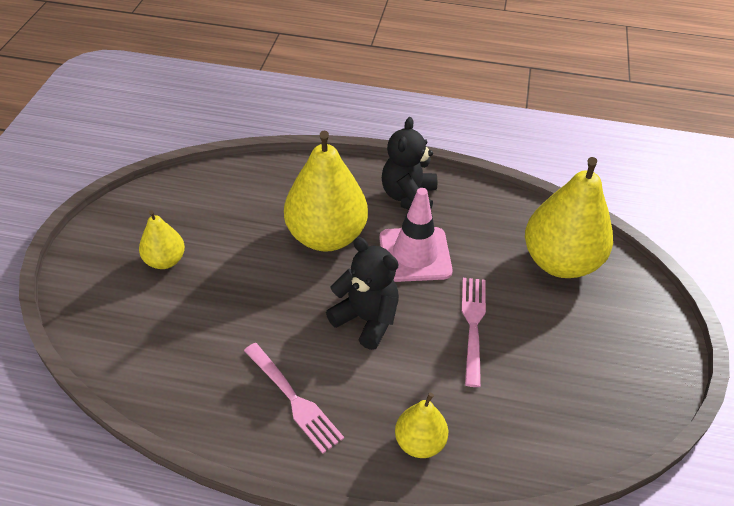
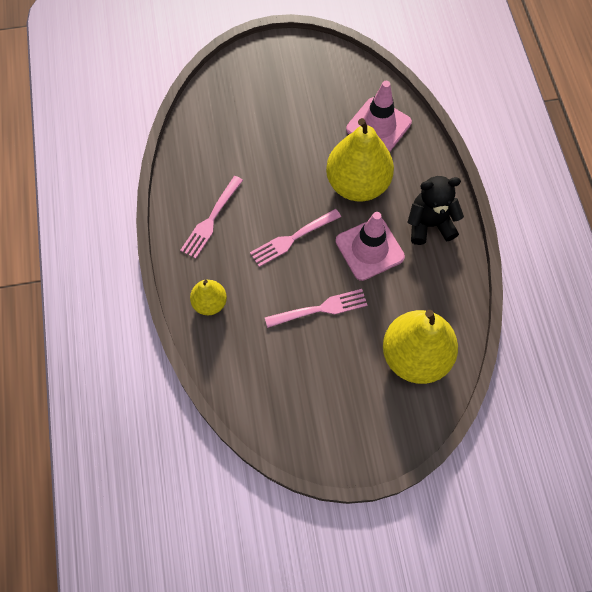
camera: 70 degrees right, 20 degrees up
yellow pear [139,210,185,269] -> none
black teddy bear [326,237,399,350] -> pink fork [250,209,341,267]
none -> pink traffic cone [346,81,412,152]

